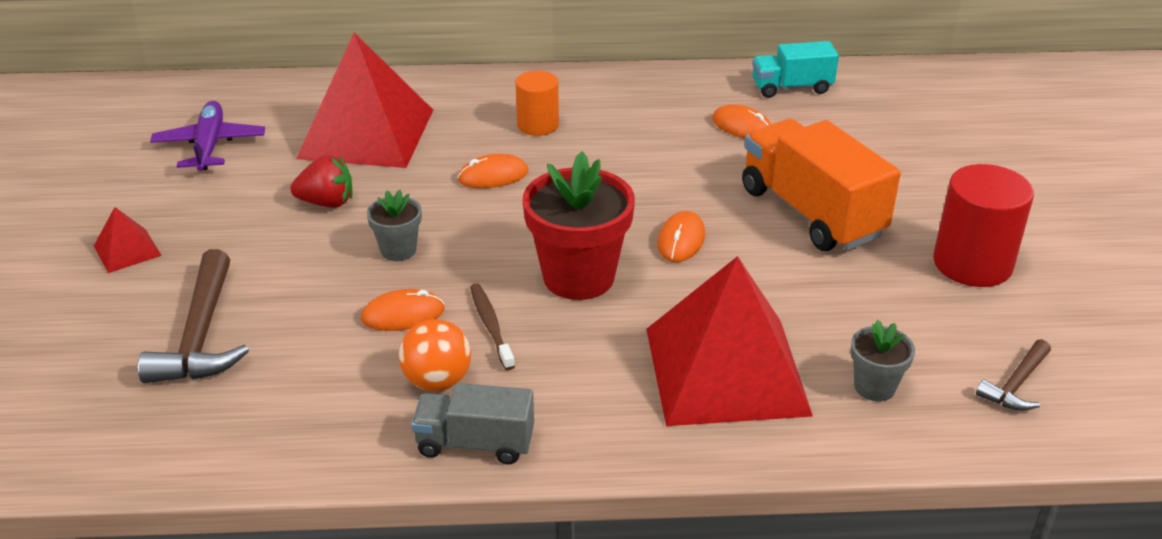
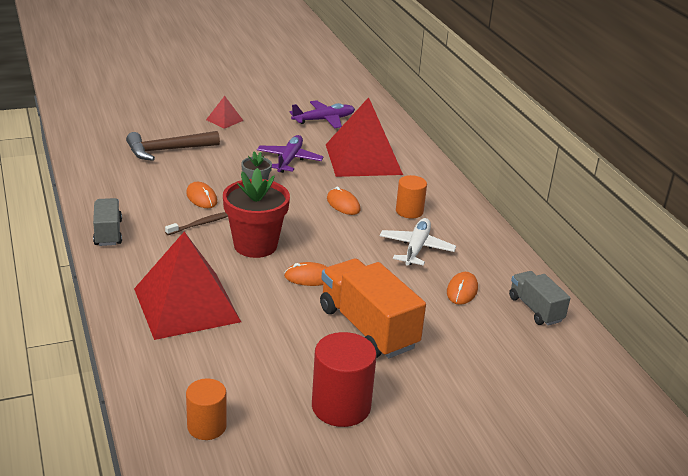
camera: 70 degrees right, 5 degrees down
red strawberry [290,155,352,208] -> purple plane [257,135,324,173]
orange ball [399,319,471,391] -> none
orange truck [742,119,901,251] -> orange truck turned 75 degrees counterclockwise [320,259,426,358]
turquoise truck [752,41,839,98] -> grey truck [509,271,570,326]
grey flower pot [851,320,915,401] -> none
brown hammer [976,339,1051,411] -> orange cylinder [186,378,227,440]
none -> white plane [380,218,456,266]

